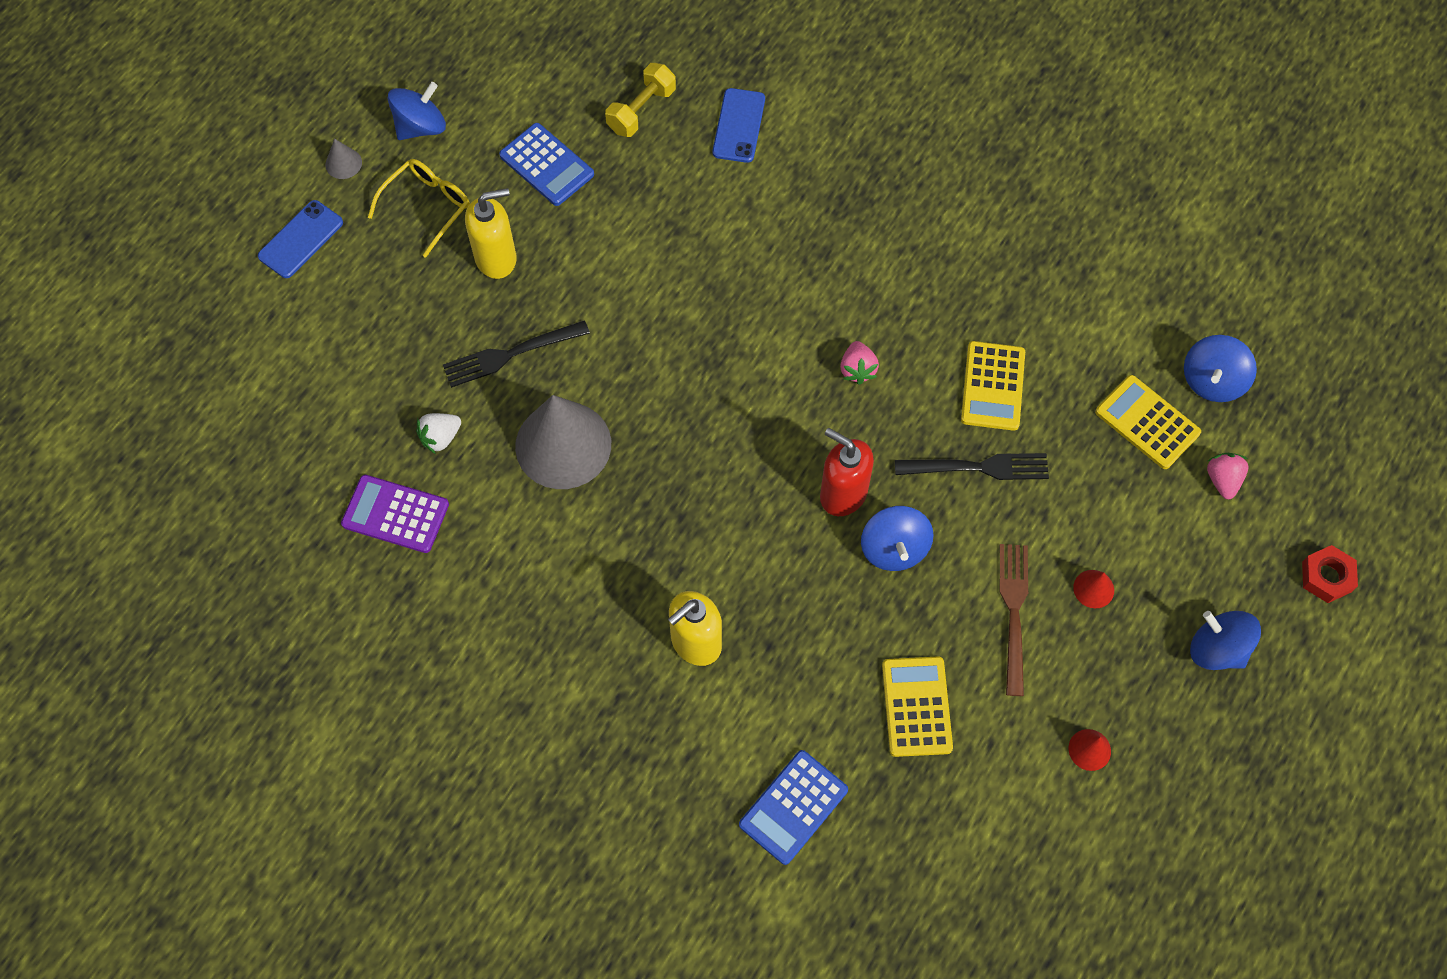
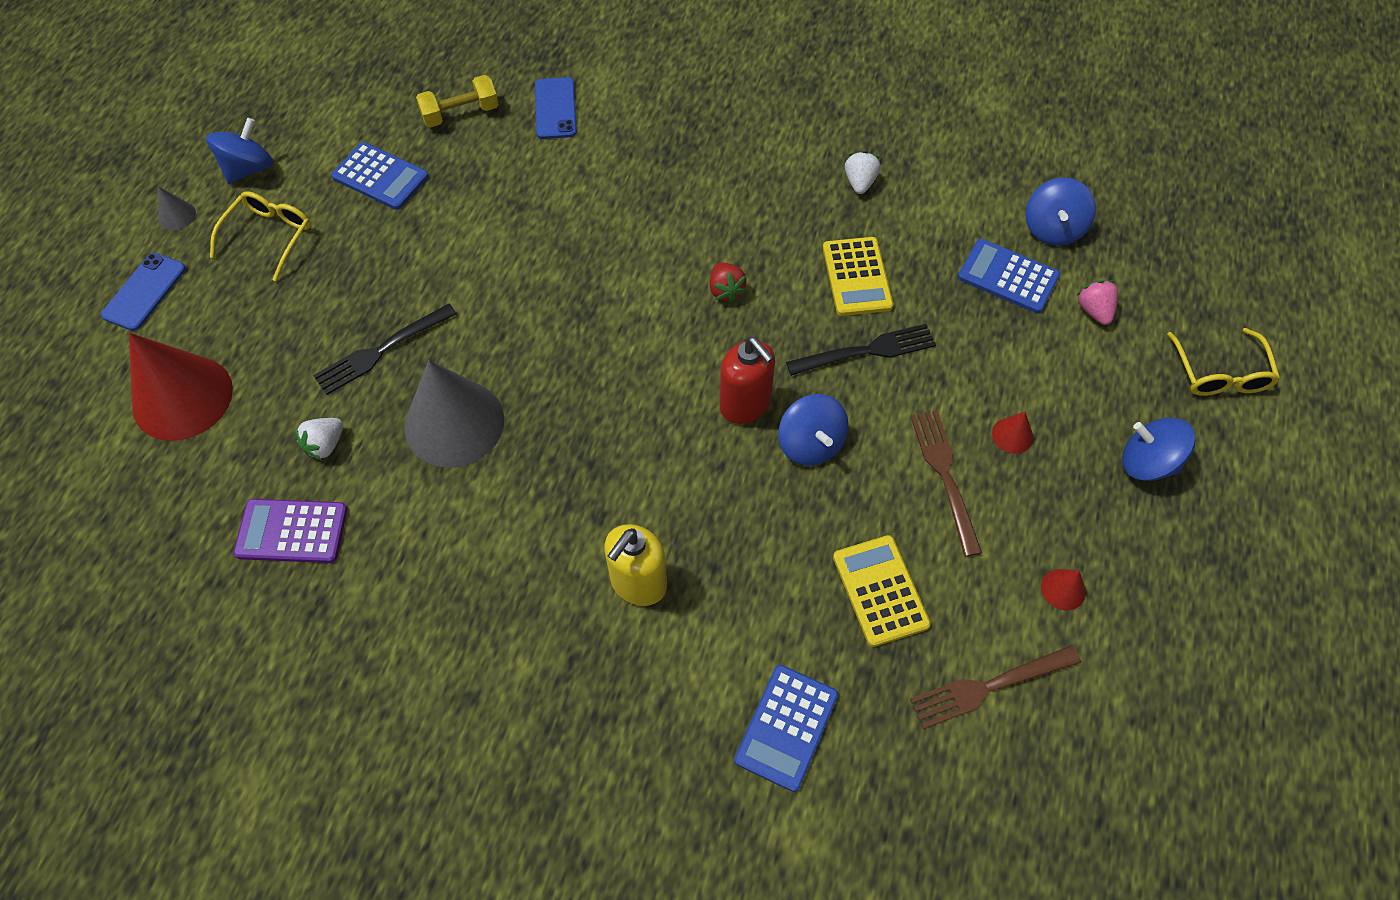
camera: 15 degrees left, 5 degrees down
yellow soap dispenser [465,188,516,279] -> none
yellow dumbbell [605,63,676,137] -> yellow dumbbell turned 45 degrees clockwise [416,75,499,128]
red soap dispenser [820,428,874,516] -> red soap dispenser turned 150 degrees counterclockwise [720,337,775,424]
pink strawberry [840,341,879,385] -> red strawberry [710,262,747,303]
yellow calculator [1095,375,1201,469] -> blue calculator [958,239,1060,313]
red nut [1302,545,1358,603] -> yellow glasses [1167,328,1280,396]
none -> red cone [129,333,233,441]
none -> white strawberry [845,151,881,194]
none -> brown fork [910,645,1081,729]

